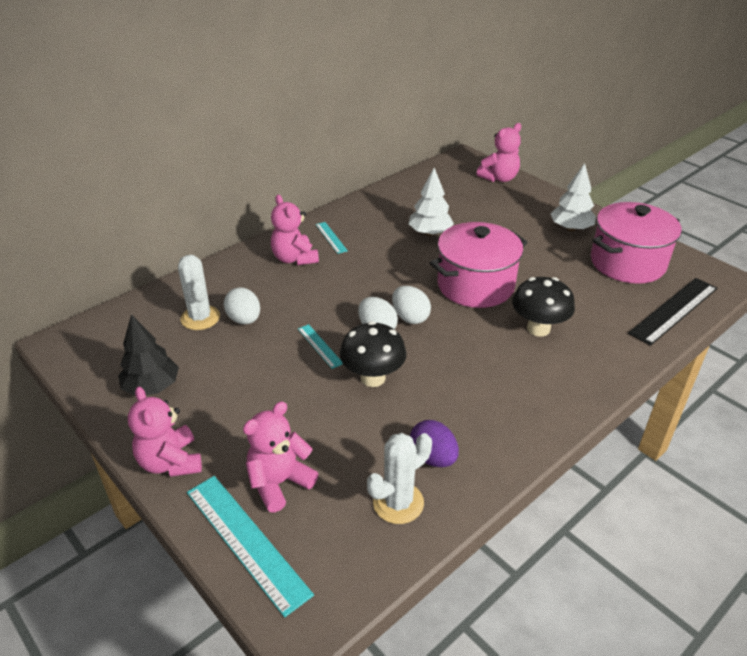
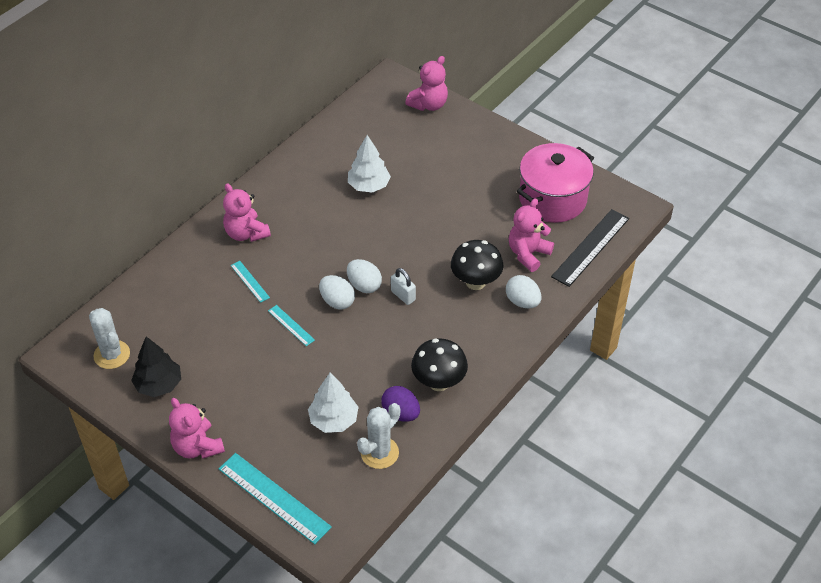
camera: 10 degrees left, 10 degrees up
white cactus [178,255,220,330] -> white cactus moved to [89,308,130,369]
white egg [224,287,260,324] -> white egg moved to [506,275,541,308]
pink teddy bear [243,401,318,513] -> pink teddy bear moved to [509,198,554,272]
turquoise ruler [316,222,348,254] -> turquoise ruler moved to [231,261,270,303]
black mushroom [340,321,406,387] -> black mushroom moved to [411,338,468,391]
pink pot [430,222,528,308] -> none
white tree [550,163,596,231] -> white tree moved to [308,373,358,433]
none -> white padlock [391,268,416,305]

